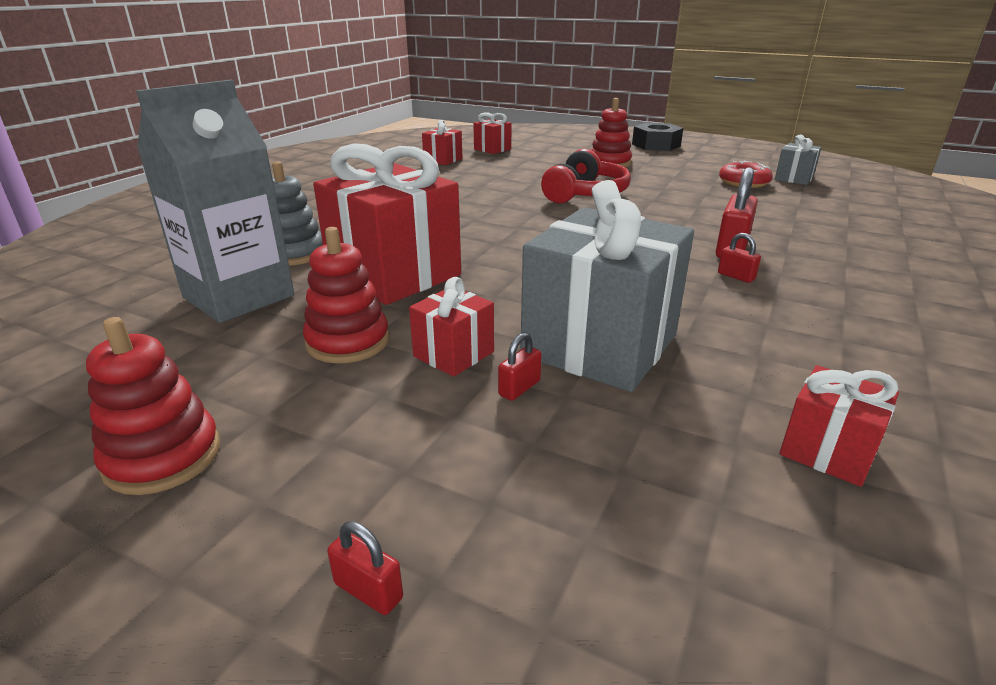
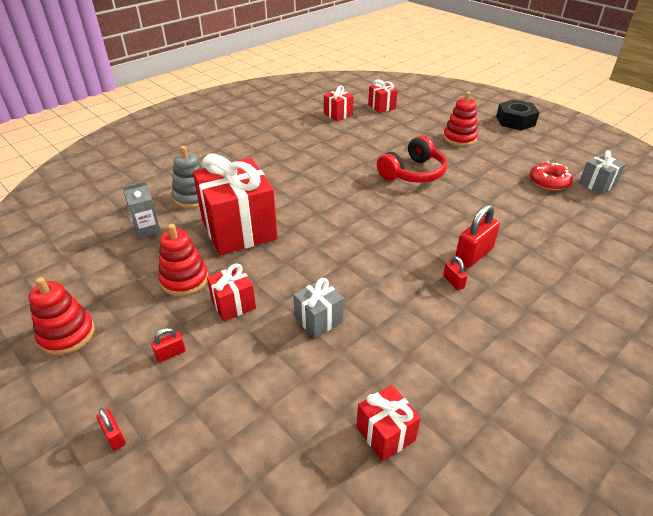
camera: 20 degrees right, 10 degrees up
grey carton [136,80,295,323] -> grey carton [123,181,161,238], size x0.46
red padlock [498,332,542,401] -> red padlock moved to [151,328,186,362]
grey gift [520,180,694,392] -> grey gift [293,278,344,338], size x0.48

